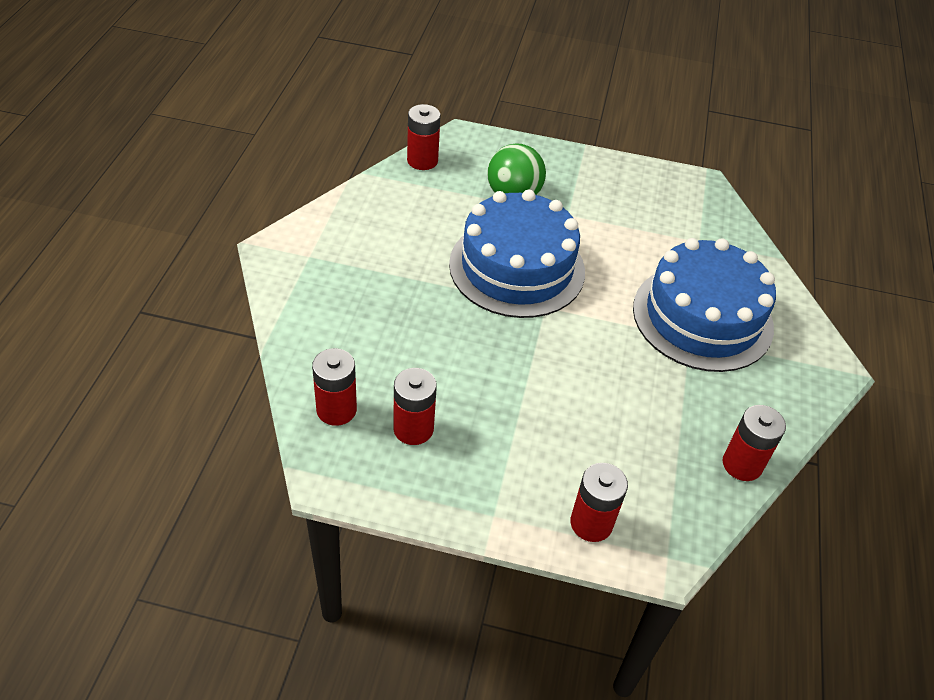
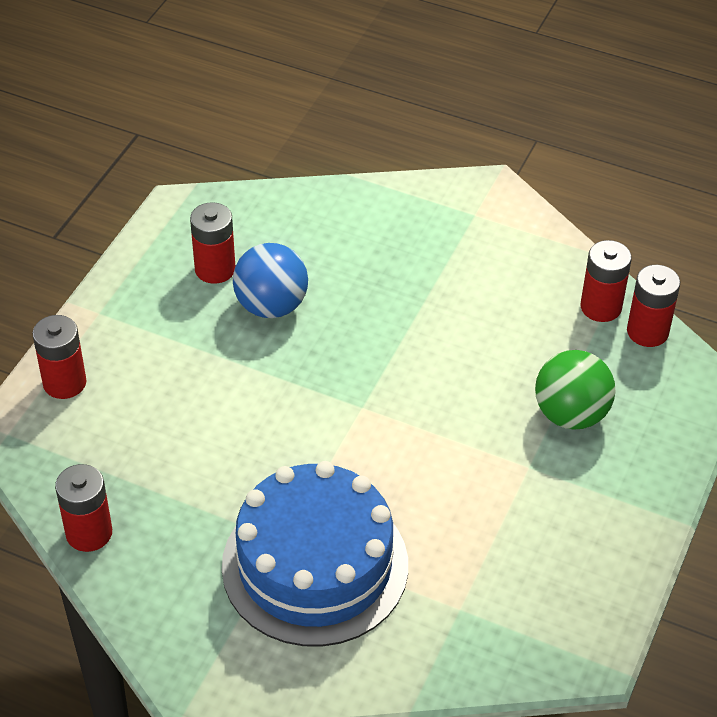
camera: 105 degrees right, 0 degrees up
red battery [312,348,357,426] -> red battery moved to [581,240,632,322]
blue cake [449,190,585,318] -> none
none -> blue ball [233,243,308,318]

